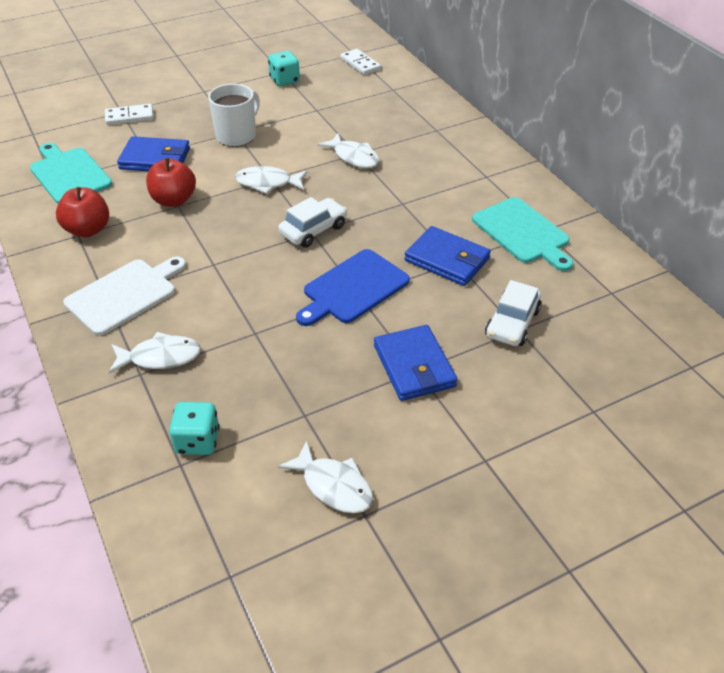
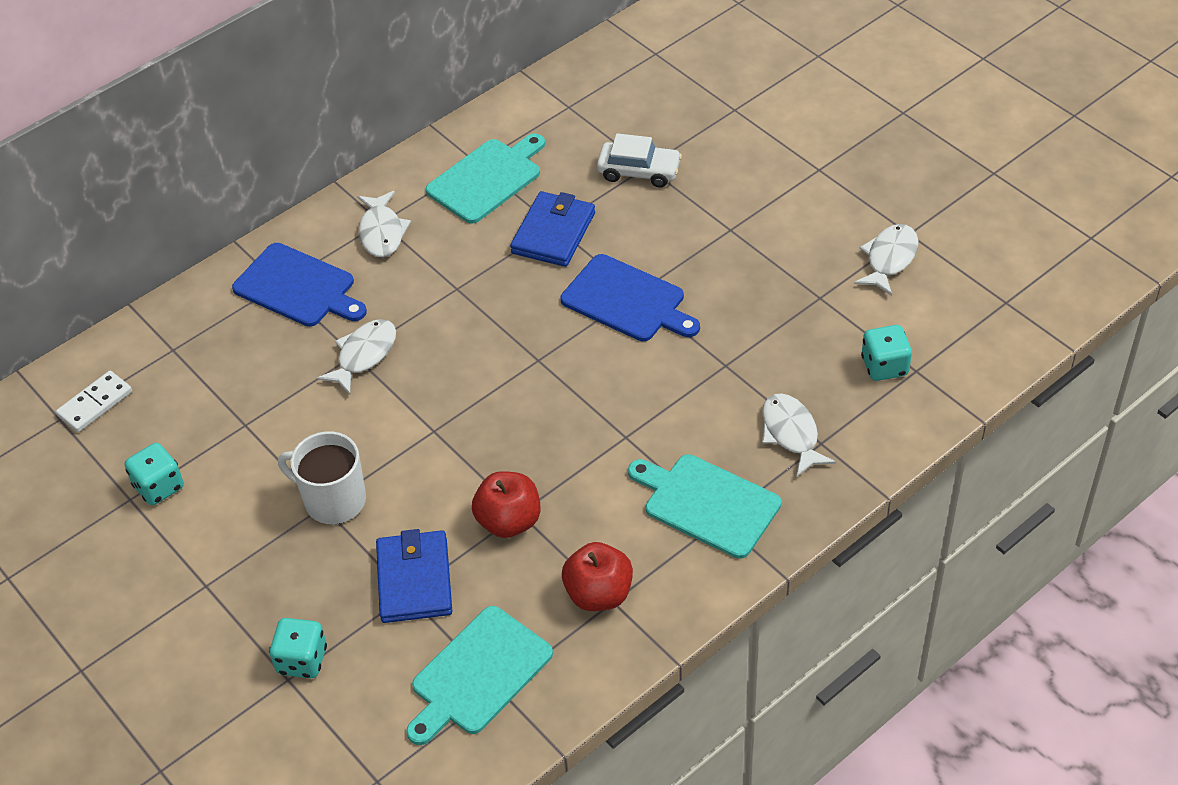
camera: 100 degrees left, 5 degrees up
white cutting board [63,256,186,336] -> turquoise cutting board [628,454,781,559]
white domino [105,104,154,125] -> turquoise dice [269,618,327,678]
white fish [235,166,308,194] -> white fish moved to [357,191,411,257]
white car [278,197,347,248] -> none
blue wallet [374,325,458,401] -> none
none -> blue cutting board [232,243,367,327]

